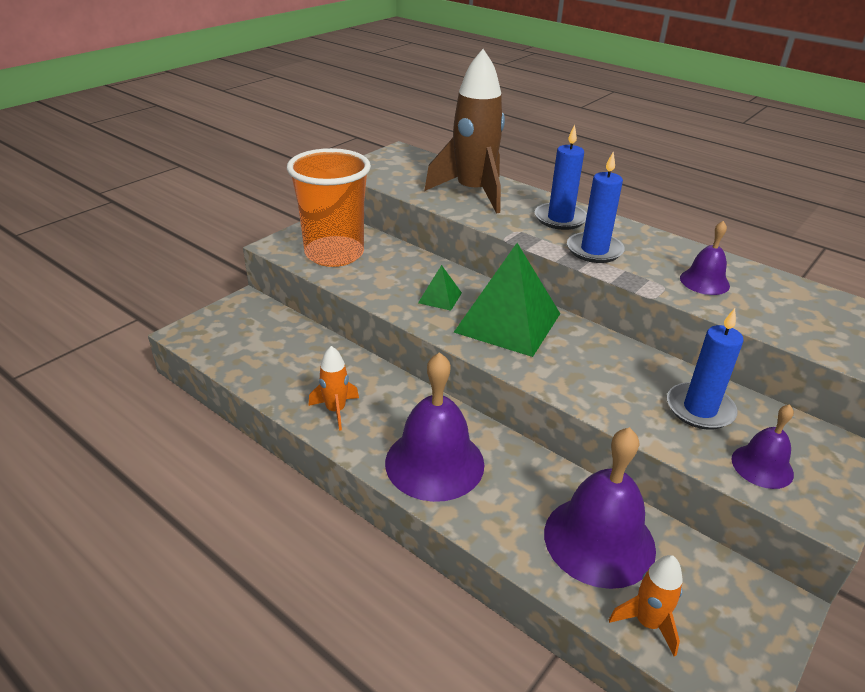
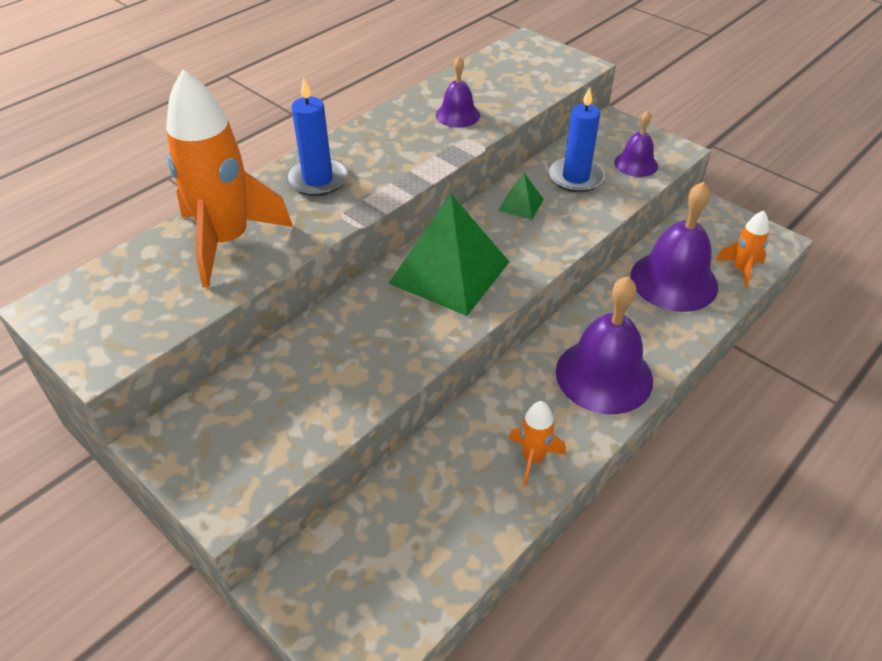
camera: 85 degrees left, 10 degrees up
orange cup [287,148,371,267] -> none
green pyramid [418,265,462,311] -> green pyramid moved to [498,173,544,220]
brown rocket [424,49,505,214] -> orange rocket [166,70,293,288]
blue candle [567,152,625,263] -> none

